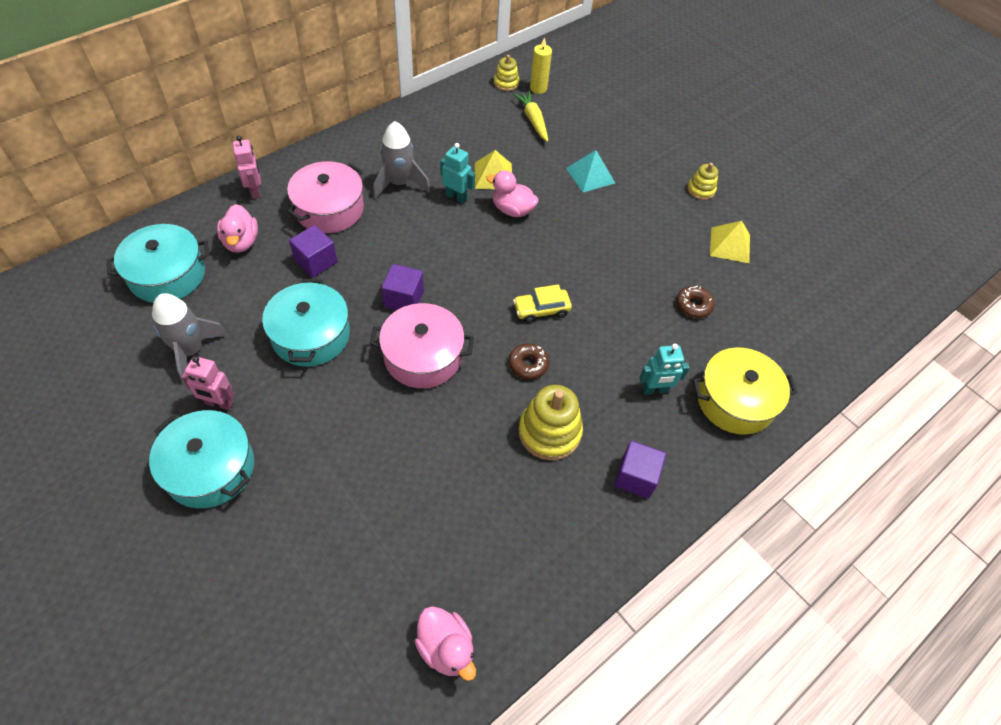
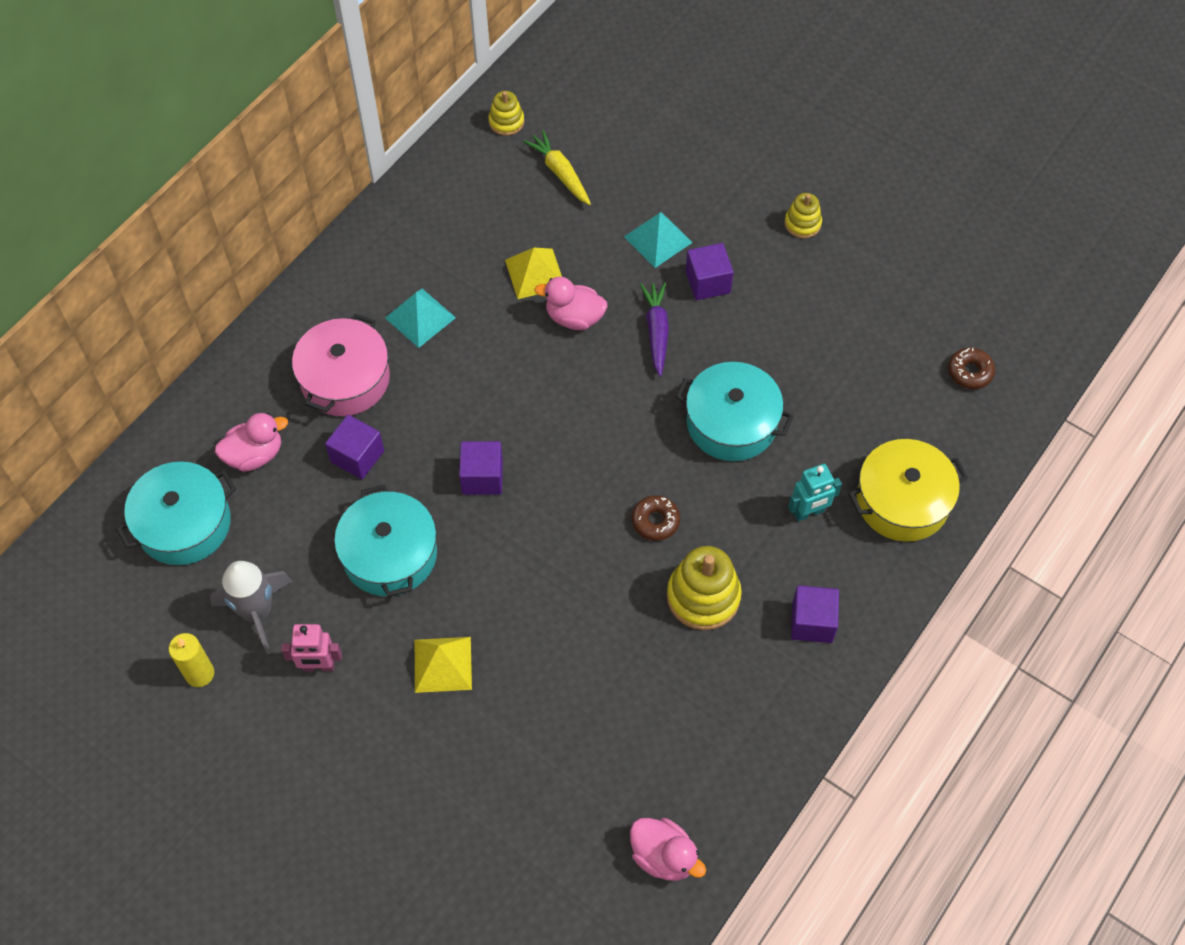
camera: 10 degrees left, 5 degrees up
turquoise pot [149,410,254,508] -> turquoise pot moved to [676,362,794,461]
pink duck [217,204,258,253] -> pink duck turned 90 degrees counterclockwise [215,413,288,472]
pink robot [233,136,261,199] -> none
pink pot [370,303,474,388] -> none
grey rocket [373,121,430,199] -> turquoise pyramid [385,289,456,348]
turquoise robot [440,143,475,203] -> none
yellow car [513,285,572,323] -> none
yellow candle [530,37,552,94] -> yellow candle moved to [169,633,214,687]
brown donut [676,286,715,318] -> brown donut moved to [948,347,995,389]
yellow pyramid [710,221,750,263] -> yellow pyramid moved to [415,637,472,693]
none -> purple carrot [640,282,669,377]
none -> purple cube [686,243,734,300]

